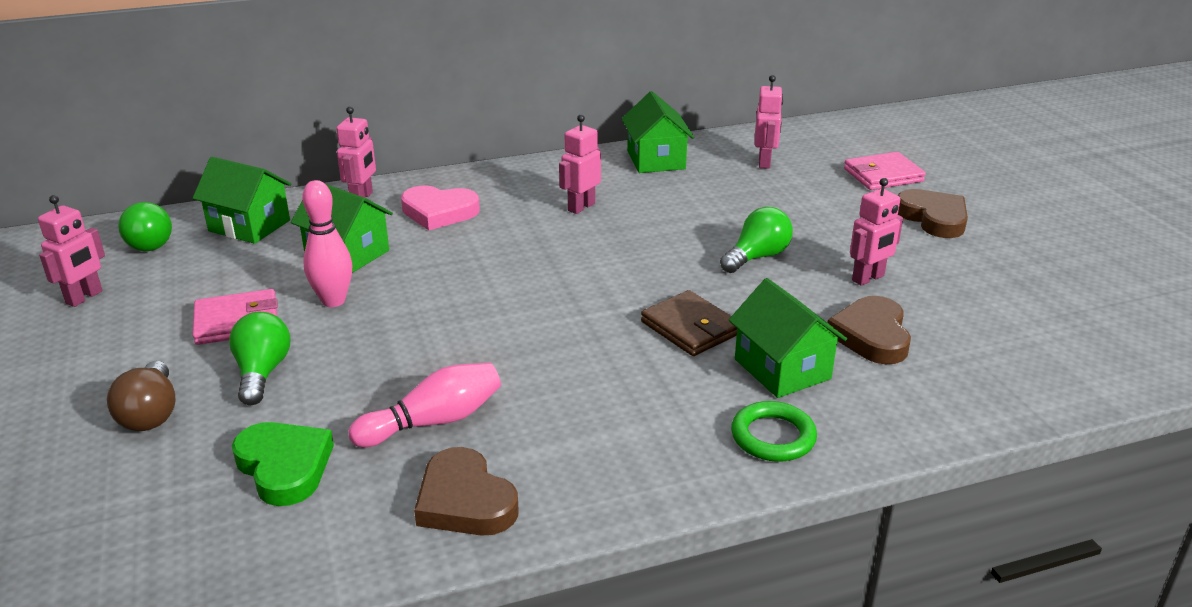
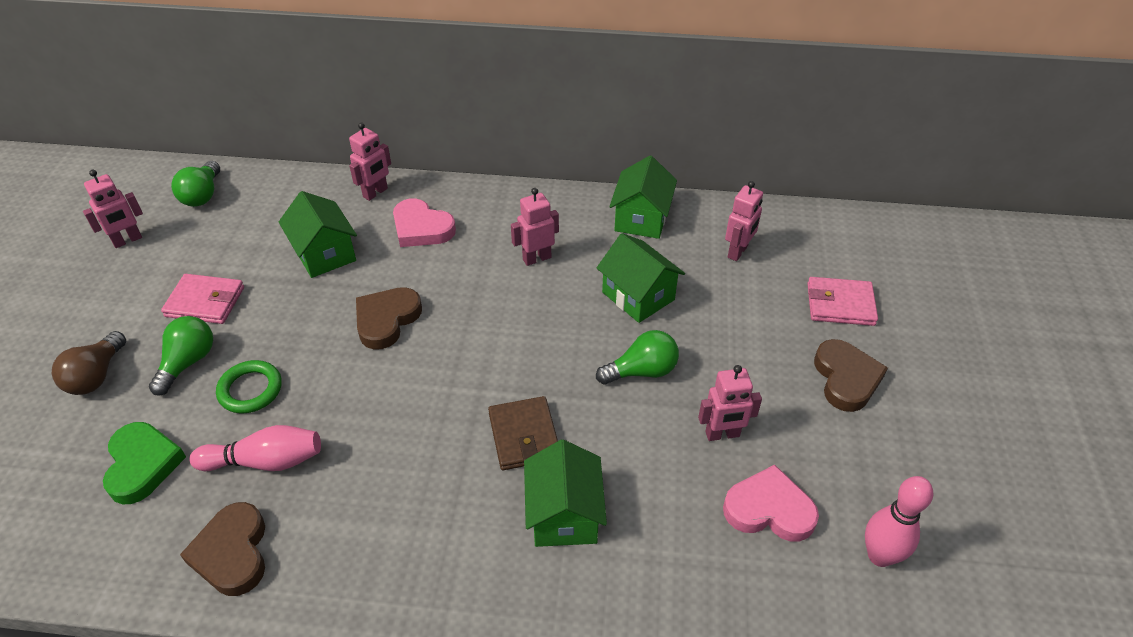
camera: 25 degrees right, 15 degrees up
green house [193,157,291,244] -> green house moved to [597,233,685,323]
pink bowling pin [302,180,352,307] -> pink bowling pin moved to [865,476,933,567]
green ring [731,401,817,462] -> green ring moved to [216,360,282,413]
brown heart [827,296,911,364] -> brown heart moved to [356,287,422,350]
none -> pink heart [723,465,819,542]

